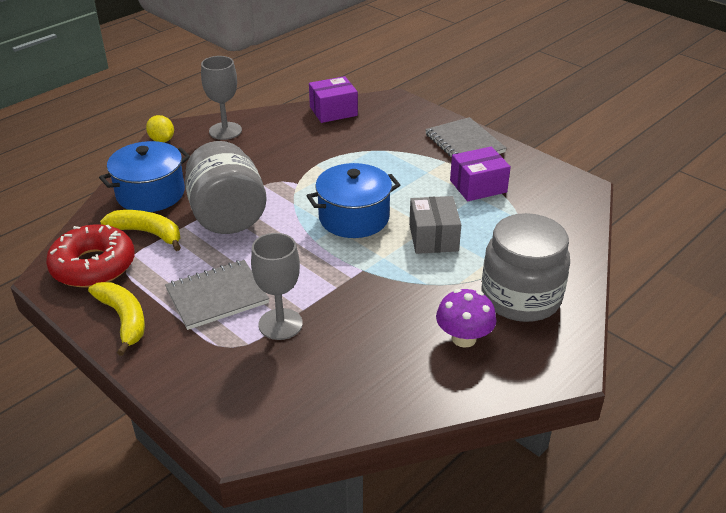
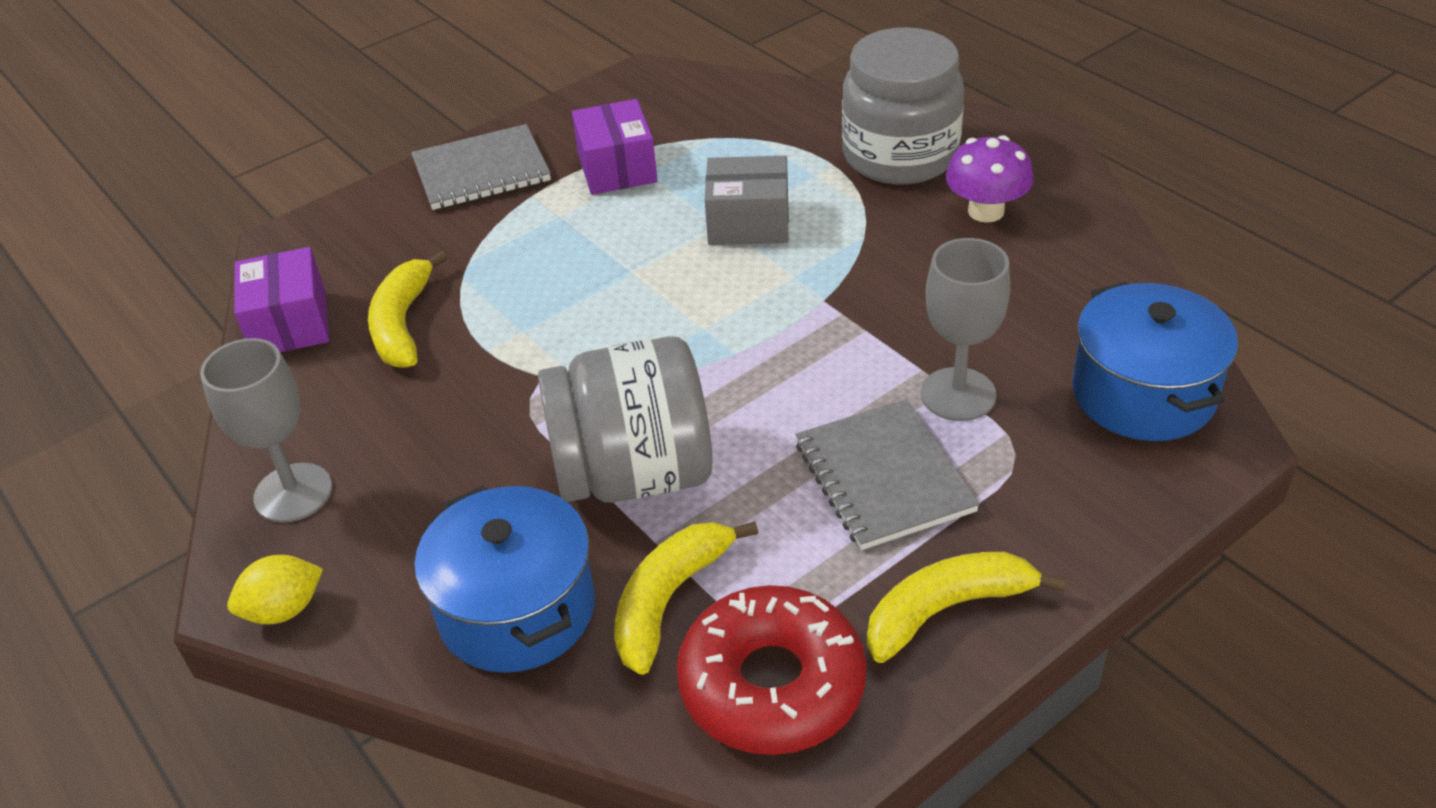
camera: 80 degrees left, 5 degrees up
blue pot [307,163,400,238] -> blue pot moved to [1072,282,1238,441]
none -> yellow banana [368,251,447,368]

